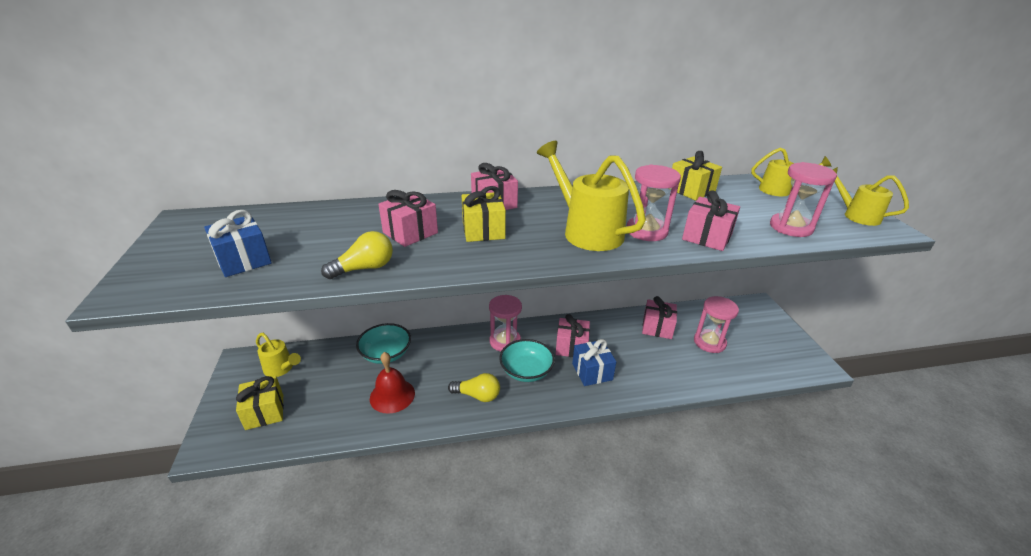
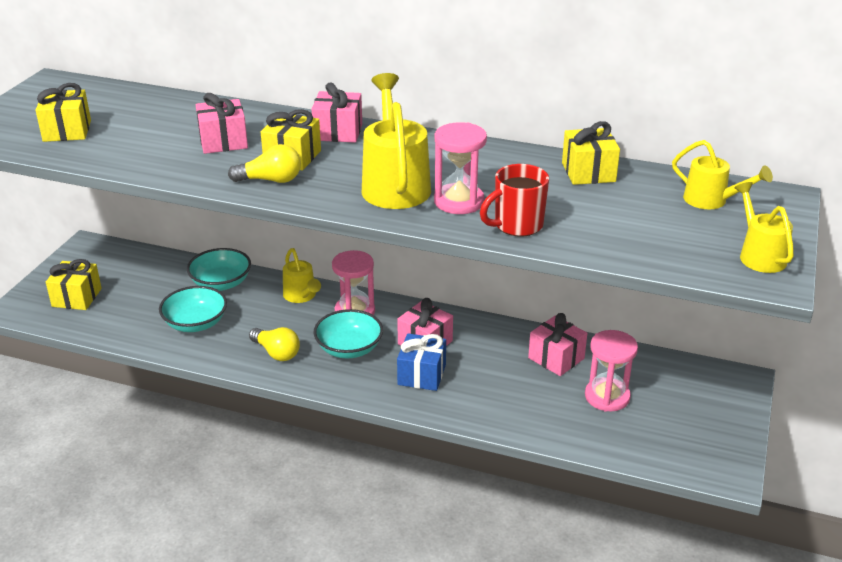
camera: 30 degrees right, 0 degrees up
blue gift [204,210,272,277] -> yellow gift [35,83,91,142]
yellow watering can [256,333,301,377] -> yellow watering can moved to [283,248,321,303]
yellow light bulb [321,231,393,279] -> yellow light bulb moved to [228,144,301,183]
red bell [370,352,415,414] -> turquoise bowl [159,286,227,332]
pink gift [682,190,740,251] -> red mug [480,164,549,237]
pink hourglass [770,162,837,237] -> none

